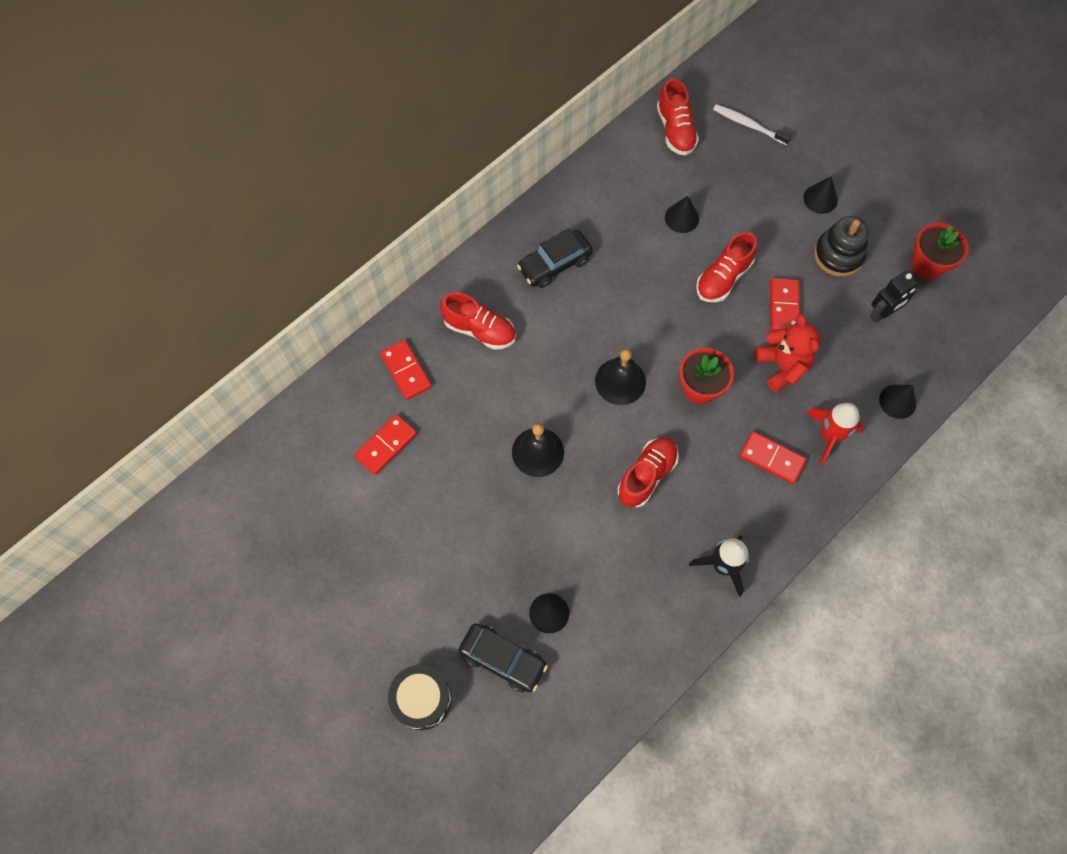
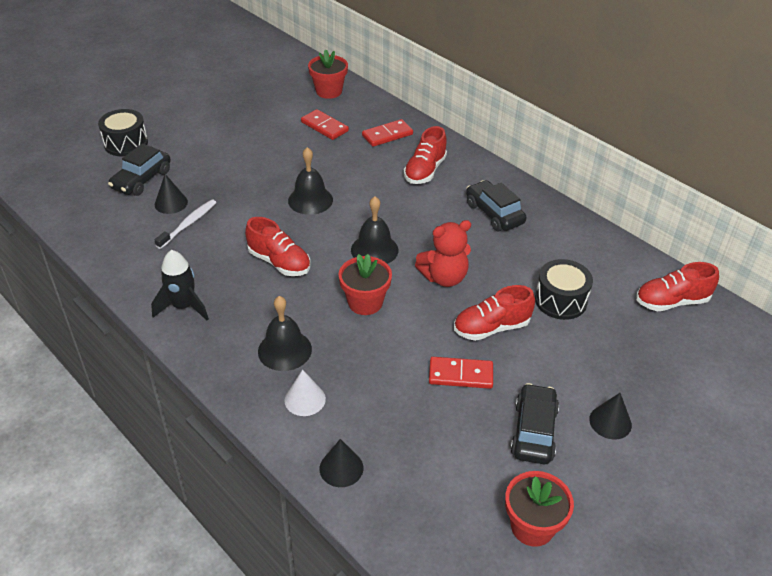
camera: 90 degrees right, 25 degrees down
black cone [665,196,699,233] -> black drum [535,259,593,320]
red shoe [696,232,757,302] -> red shoe turned 60 degrees counterclockwise [454,285,535,341]
white toothbrush [713,104,792,145] -> white toothbrush moved to [155,199,217,249]
red domino [740,431,806,484] -> black bell [258,296,312,371]
red teddy bear [755,314,820,392] -> red teddy bear moved to [415,220,471,287]
red rocket [806,403,864,465] -> white cone [285,369,326,416]
black stacking toy [814,216,869,276] -> black car [510,383,559,464]
black robot [870,271,919,323] -> none
none -> red flower pot [308,49,348,99]

